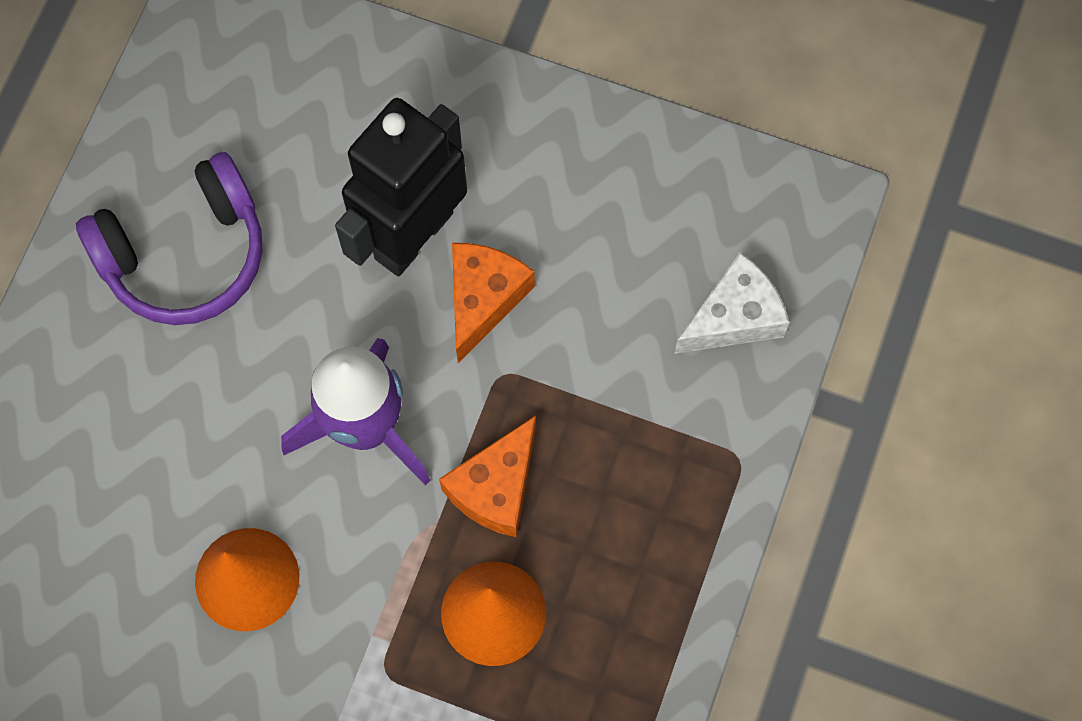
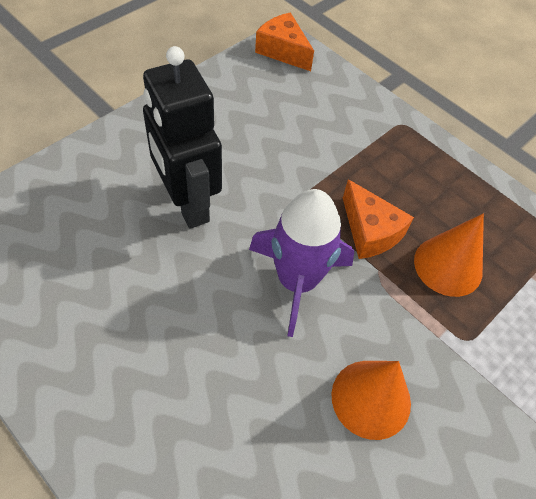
camera: 70 degrees left, 15 degrees down
purple headphones [76,152,262,325] -> none
orange cheese [452,243,535,363] -> orange cheese moved to [255,13,314,71]
white cheese [674,252,790,354] -> none

